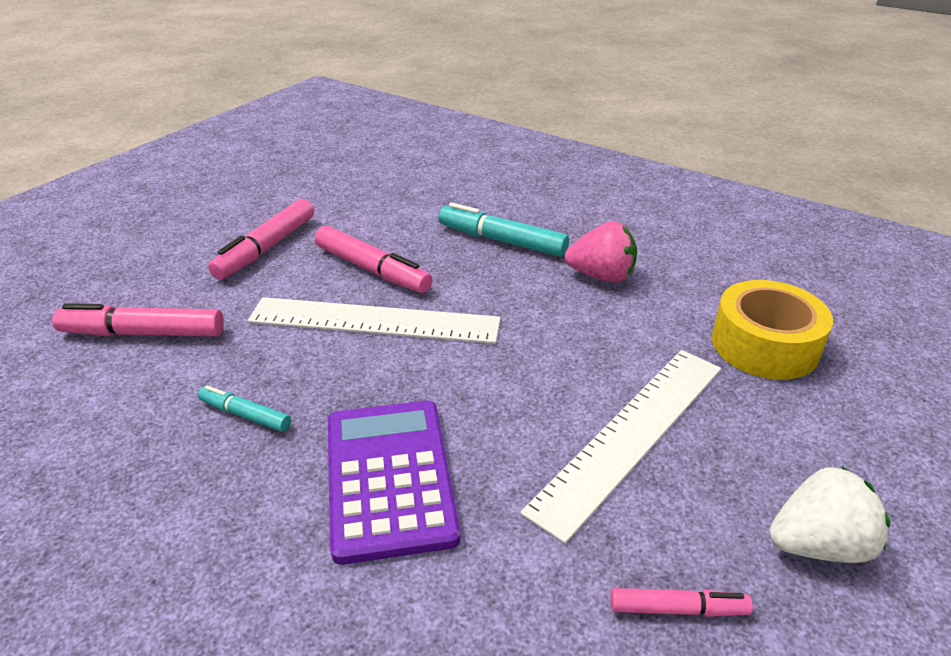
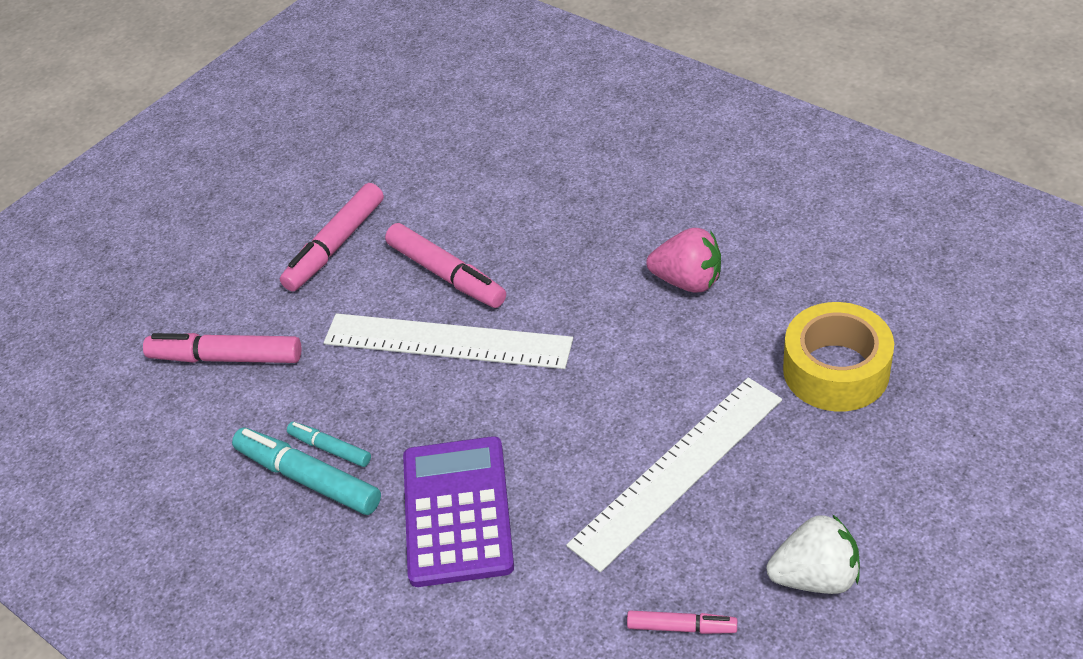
camera: 10 degrees right, 10 degrees up
turquoise marker [438,203,569,257] -> turquoise marker moved to [232,428,381,515]

